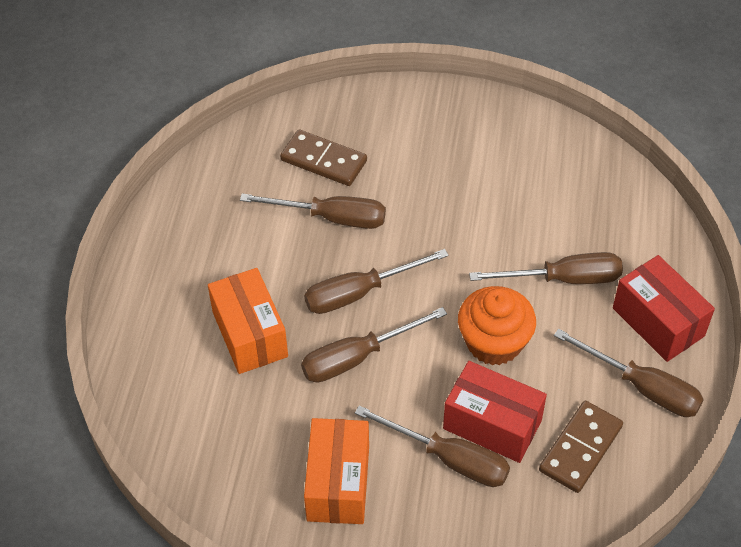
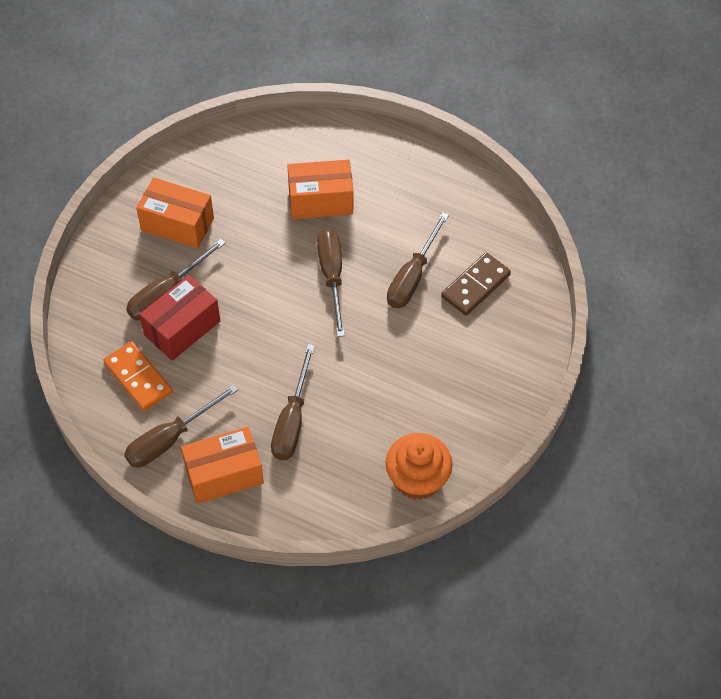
camera: 105 degrees right, 5 degrees up
brown screwdriver [301,307,447,382] -> none
orange cupcake [458,286,536,365] -> orange cupcake moved to [385,433,452,500]
brown domino [539,401,623,493] -> orange domino [103,341,173,411]
red box [613,255,715,362] -> orange box [181,427,264,504]

